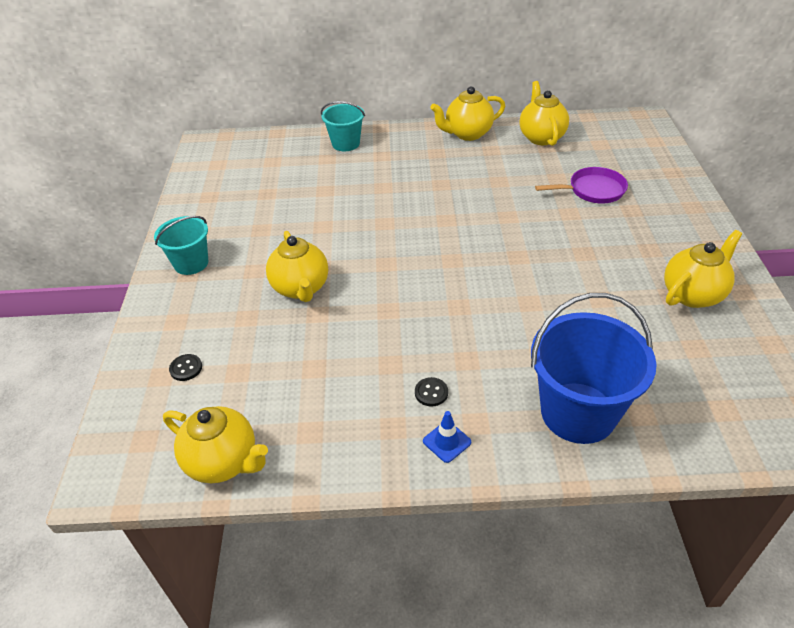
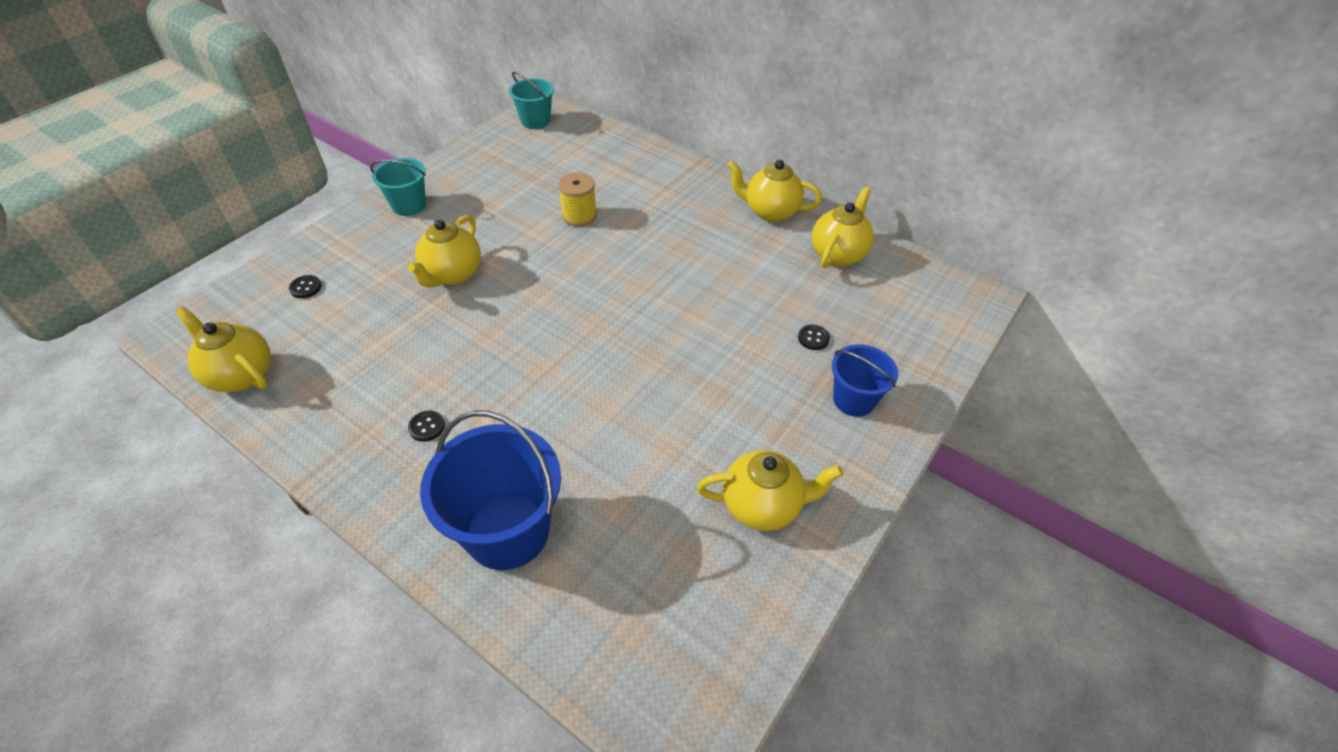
camera: 35 degrees right, 5 degrees up
yellow teapot [163,406,268,483] -> yellow teapot turned 150 degrees clockwise [176,307,271,392]
turquoise bucket [321,101,365,151] -> turquoise bucket moved to [509,72,554,129]
blue traffic cone [423,411,471,463] -> none
purple pan [535,167,628,203] -> black button [798,325,830,350]
none -> yellow spool [558,173,597,227]
none -> blue bucket [832,344,898,417]

